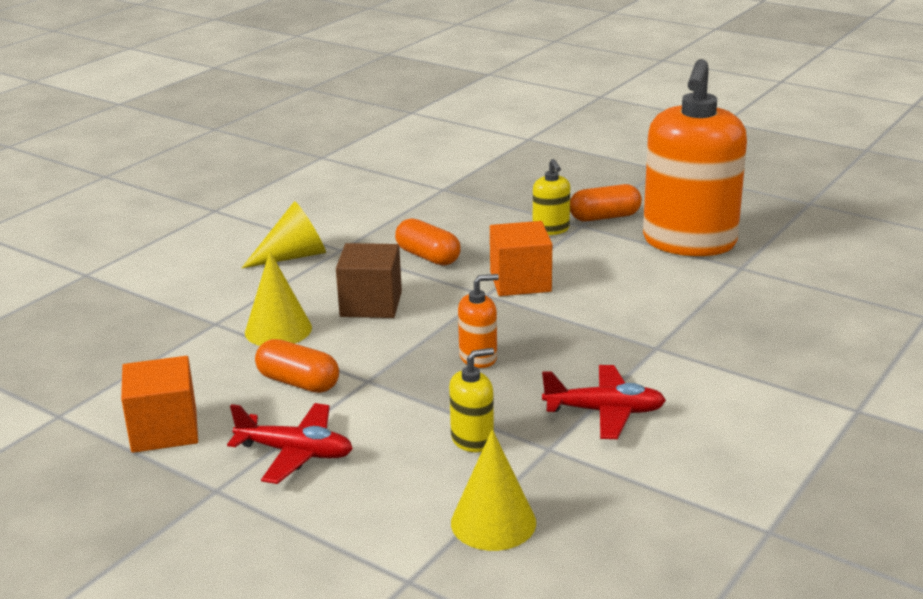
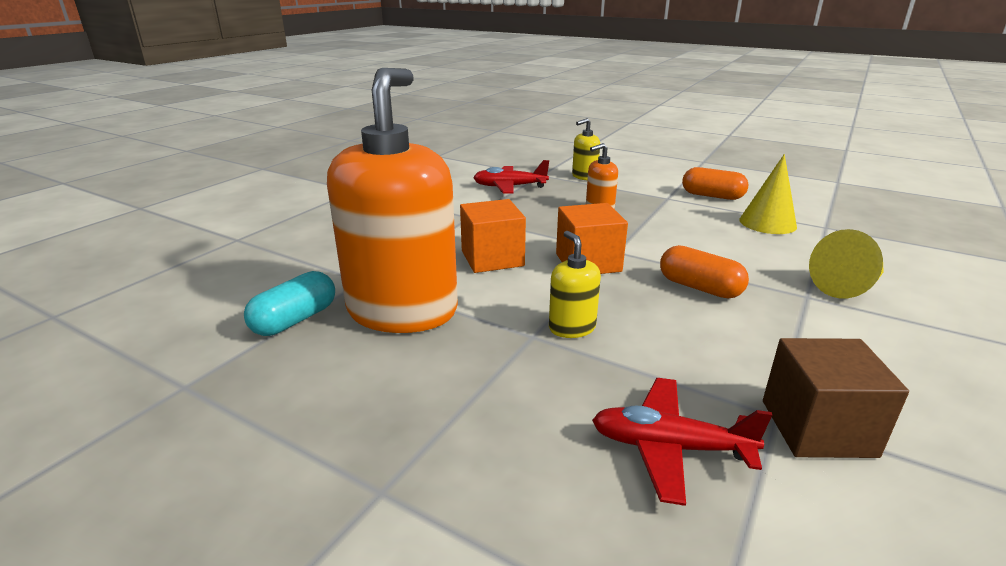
camera: 175 degrees right, 0 degrees up
orange cube [121,356,198,453] -> orange cube moved to [460,199,526,273]
red plane [227,403,353,484] -> red plane moved to [592,378,772,506]
brown cube [336,243,402,318] -> brown cube moved to [763,338,909,458]
yellow cone [451,429,536,551] -> none
orange capsule [570,184,642,222] -> none
none -> turquoise capsule [244,271,335,336]

